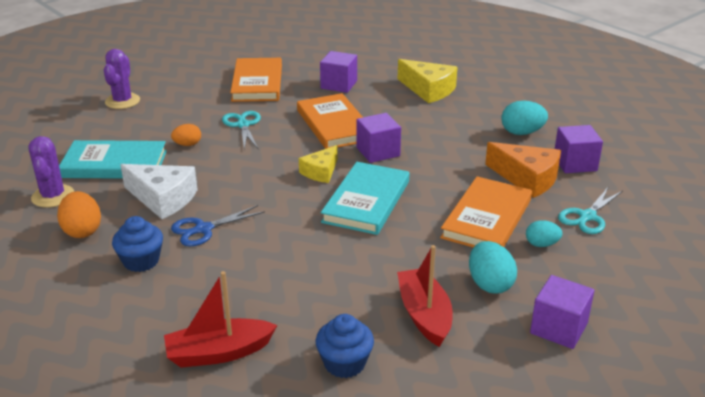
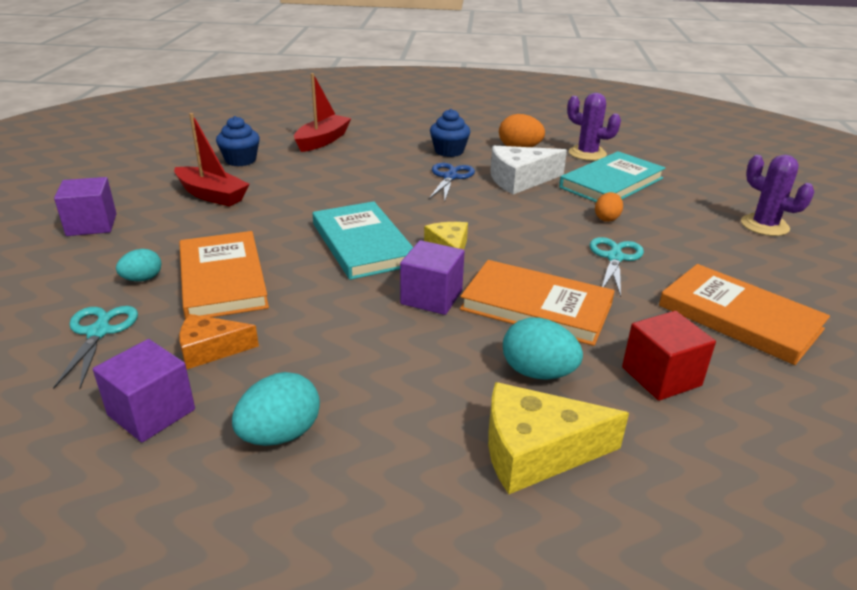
camera: 135 degrees right, 0 degrees up
turquoise scissors [222,111,261,150] -> turquoise scissors turned 105 degrees counterclockwise [590,237,644,297]
purple cube [320,51,357,93] -> red cube [622,311,716,401]
turquoise egg [469,241,517,294] -> turquoise egg moved to [503,317,583,380]
orange cheese [485,142,561,198] -> orange cheese [179,314,259,369], size x0.64

